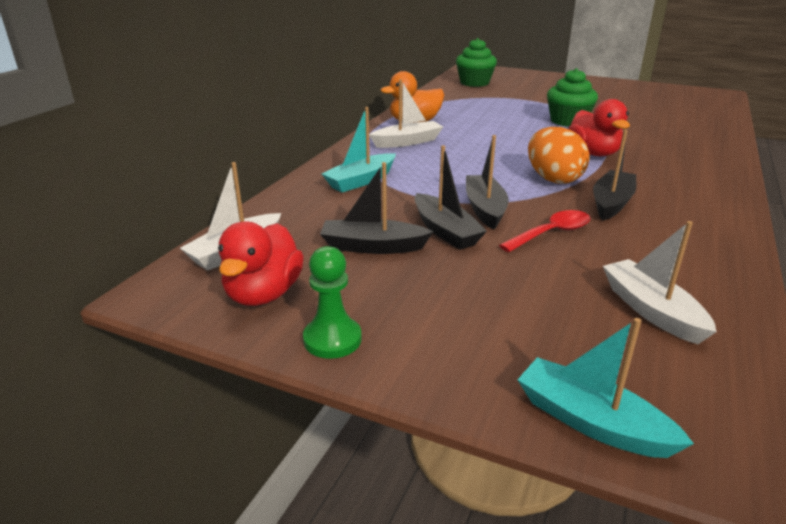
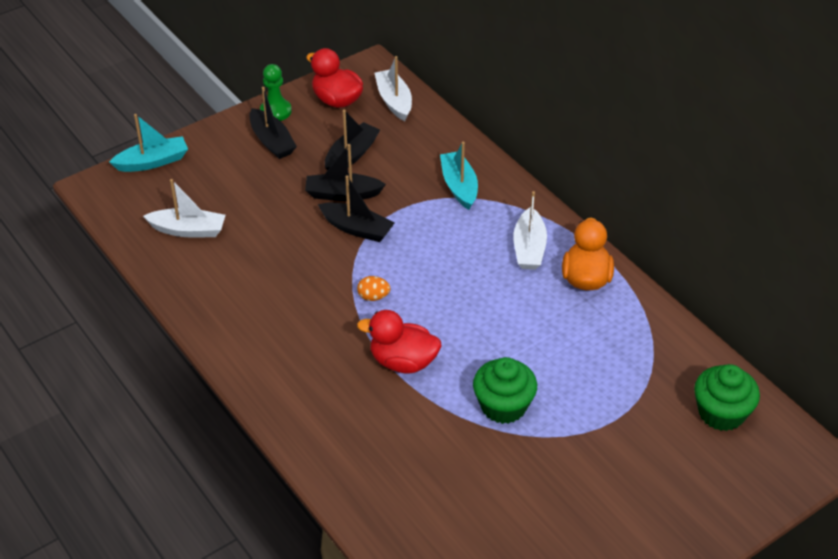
camera: 120 degrees right, 15 degrees up
red spoon [499,210,590,252] -> none
orange egg [528,127,590,184] -> orange egg [357,276,390,301], size x0.50
black boat [593,130,636,220] -> black boat moved to [249,87,297,159]

